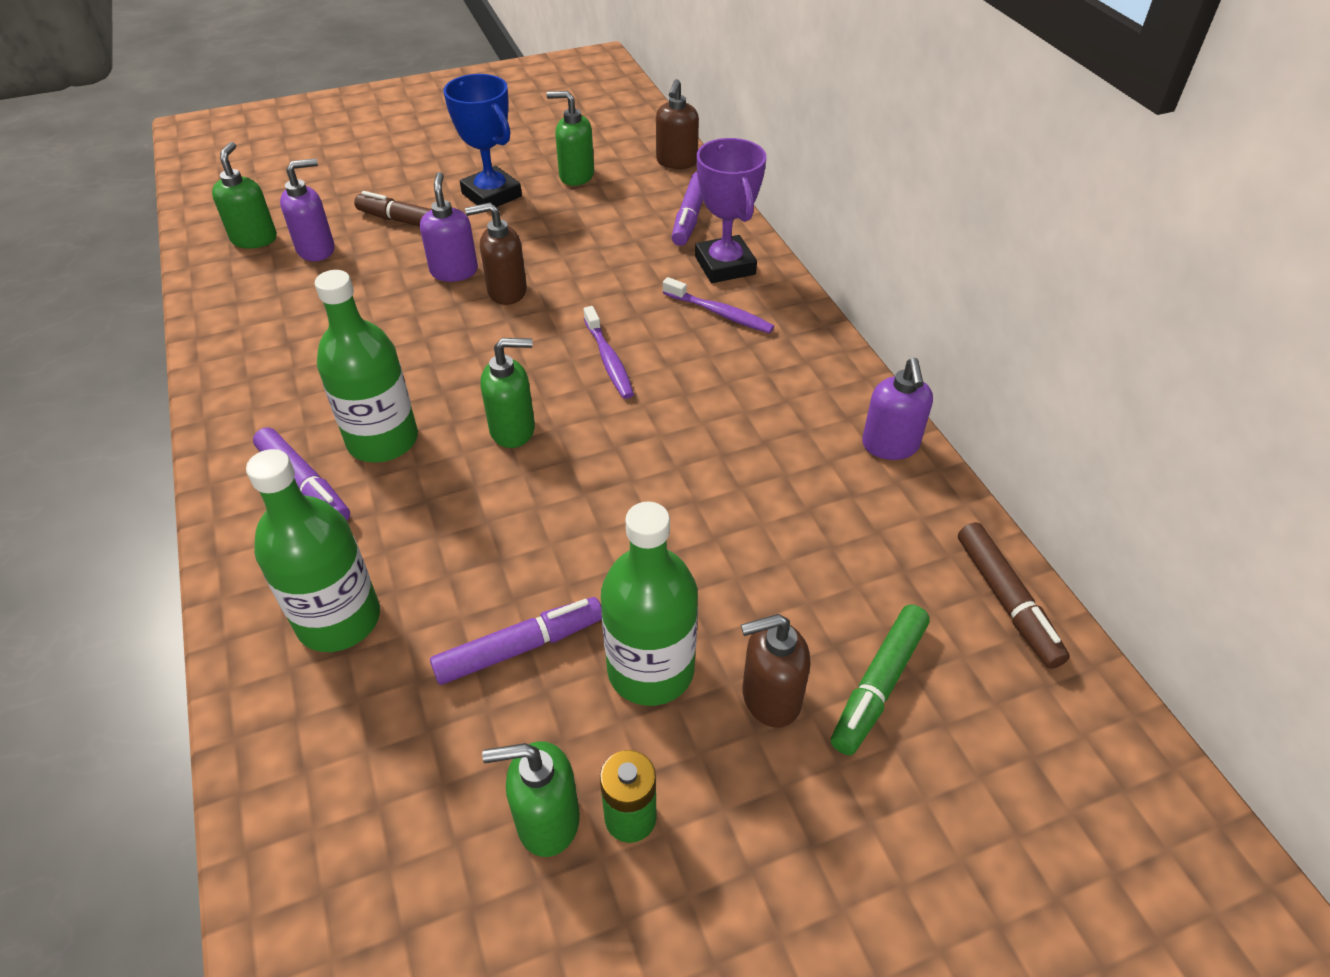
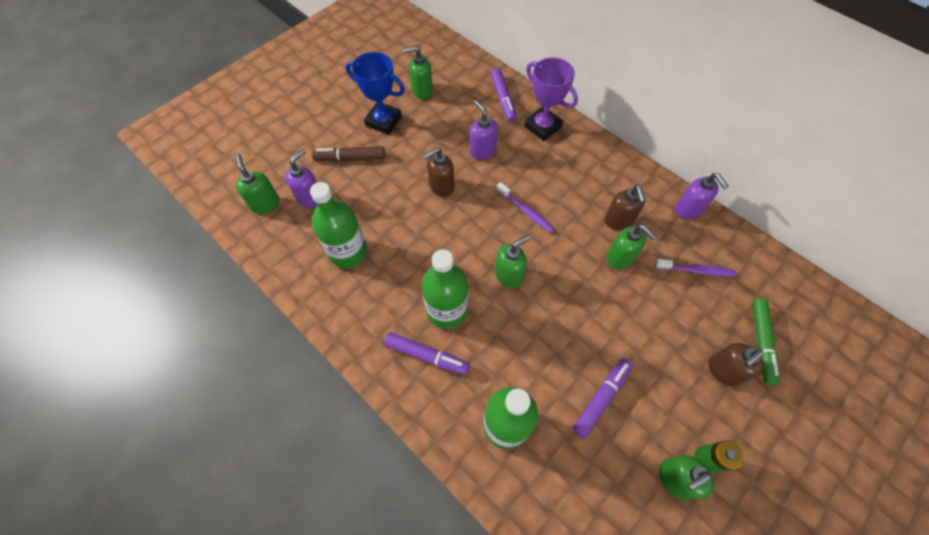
camera: 25 degrees left, 15 degrees up
purple soap dispenser [420,172,478,282] -> purple soap dispenser moved to [469,100,498,160]
green bottle [601,502,698,706] -> green bottle moved to [310,182,367,268]
brown soap dispenser [656,79,699,169] -> brown soap dispenser moved to [604,185,646,230]
purple toothbrush [663,277,774,333] -> purple toothbrush moved to [655,259,736,277]
brown marker [958,522,1070,669] -> none
none -> green soap dispenser [607,225,656,269]

